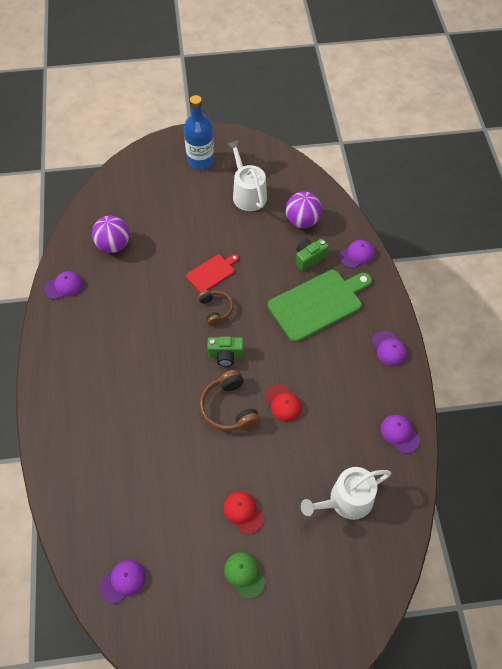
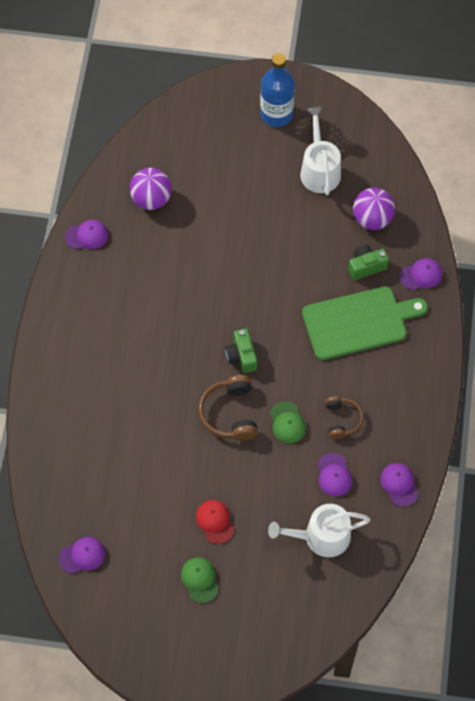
camera: 15 degrees right, 5 degrees up
red cutting board [186,254,239,292] -> none
brown headphones [198,290,233,326] -> brown headphones moved to [325,396,363,439]
green camera [207,337,244,367] -> green camera turned 60 degrees clockwise [225,328,257,373]
red cap [265,384,302,422] -> green cap [270,401,306,444]
purple cap [372,331,407,366] -> purple cap moved to [318,453,352,497]

